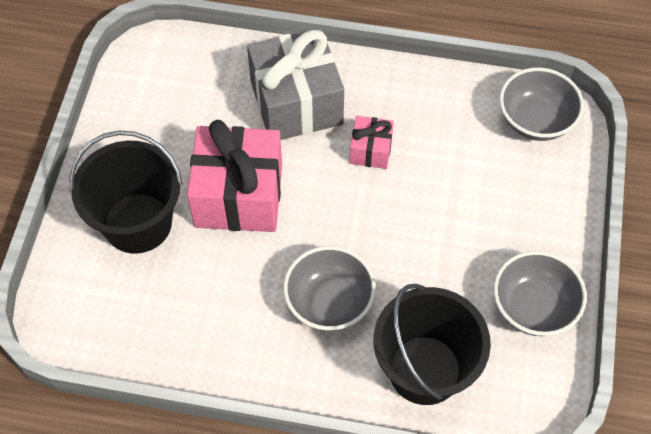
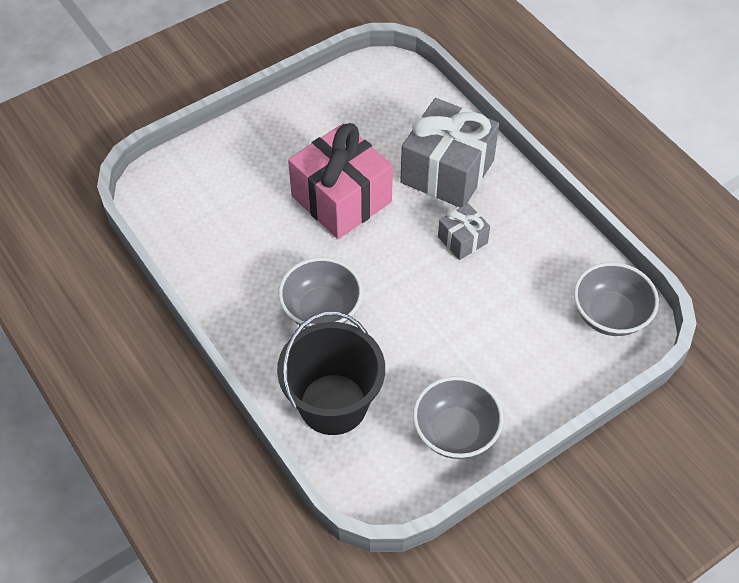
camera: 45 degrees right, 5 degrees down
black bucket [70,131,182,254] -> none
pink gift [349,116,394,169] -> grey gift [438,203,490,260]

